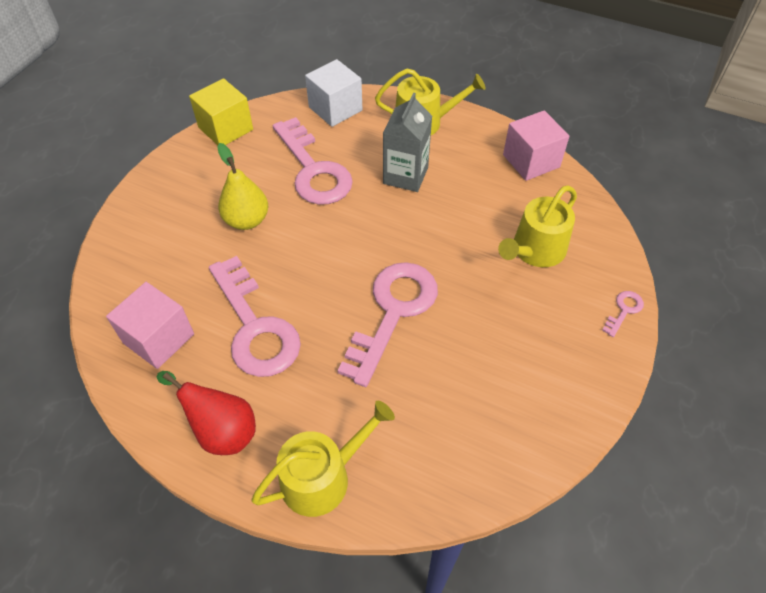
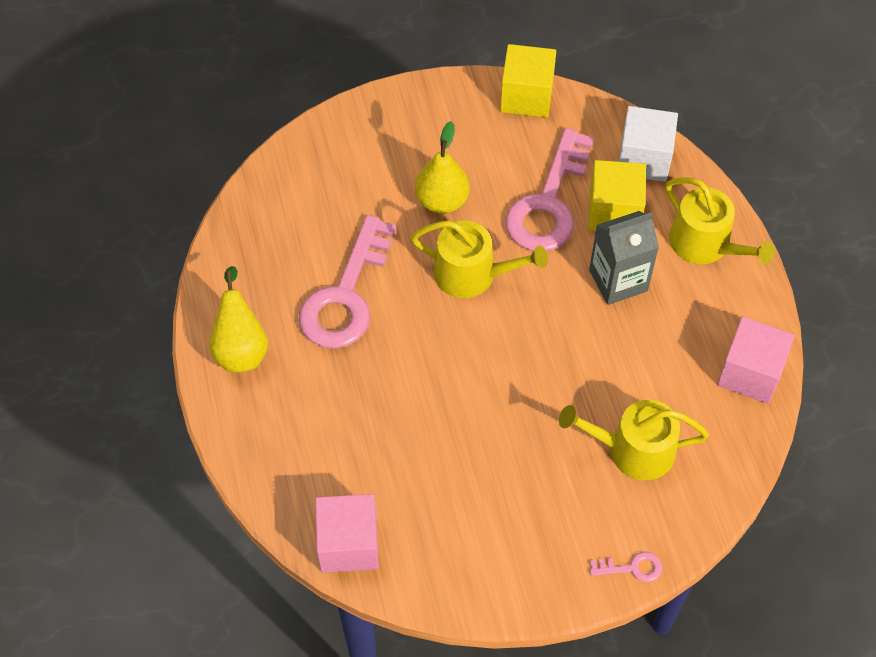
camera: 50 degrees right, 5 degrees up
pink cube [106,282,194,369] -> pink cube moved to [315,494,379,573]
red pear [156,371,256,455] -> yellow pear [209,266,268,372]
yellow watering can [251,401,395,517] -> yellow watering can moved to [411,221,548,298]
pink key [337,262,438,387] -> none
none -> yellow cube [588,160,646,231]

